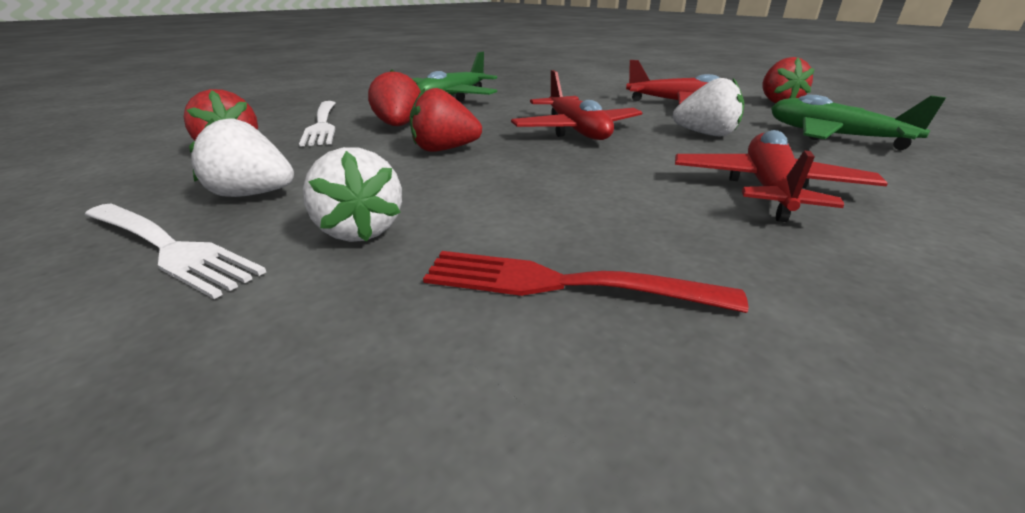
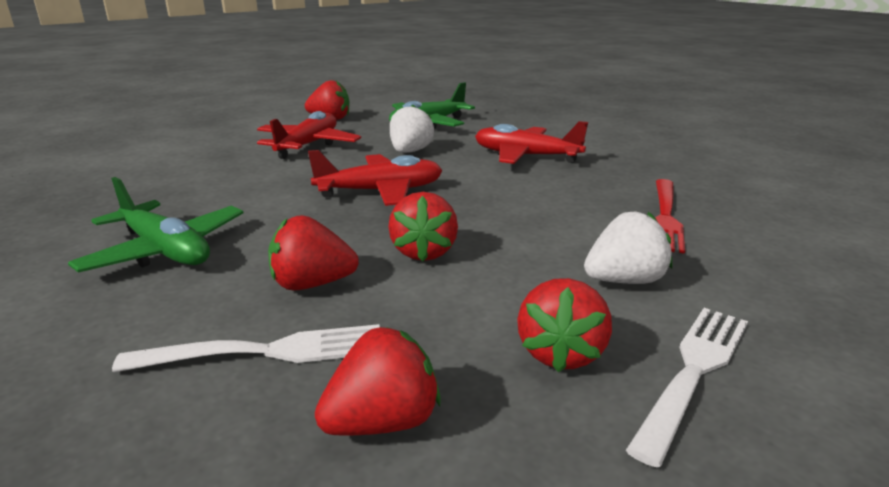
camera: 85 degrees left, 5 degrees down
white strawberry [189,118,294,197] -> red strawberry [517,278,612,373]

